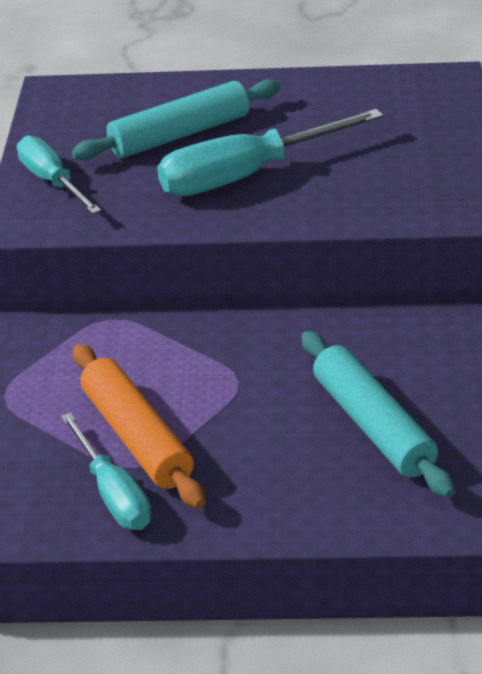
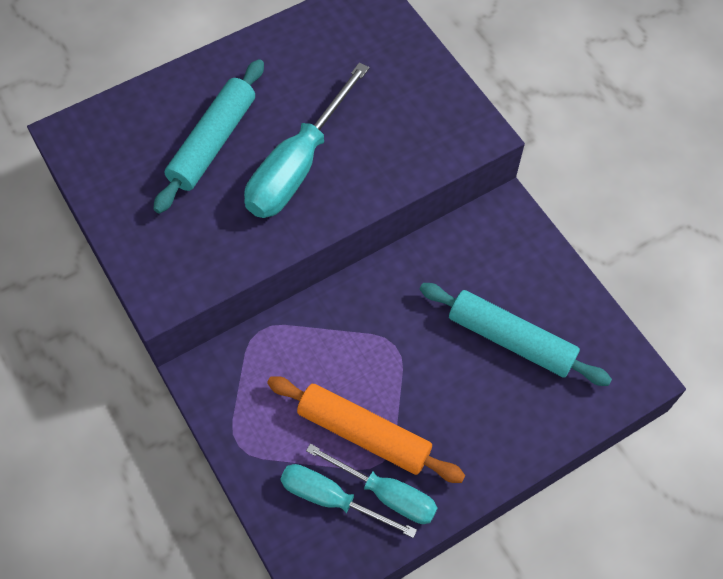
camera: 35 degrees left, 25 degrees up
turquoise screwdriver [17,135,101,214] -> turquoise screwdriver moved to [280,464,417,538]

